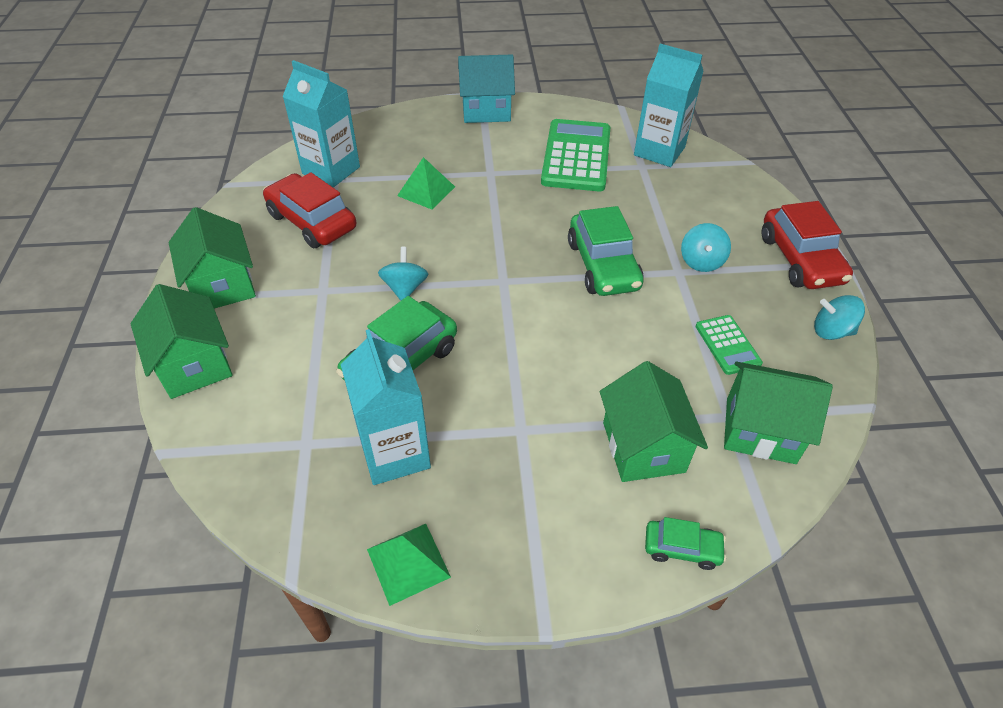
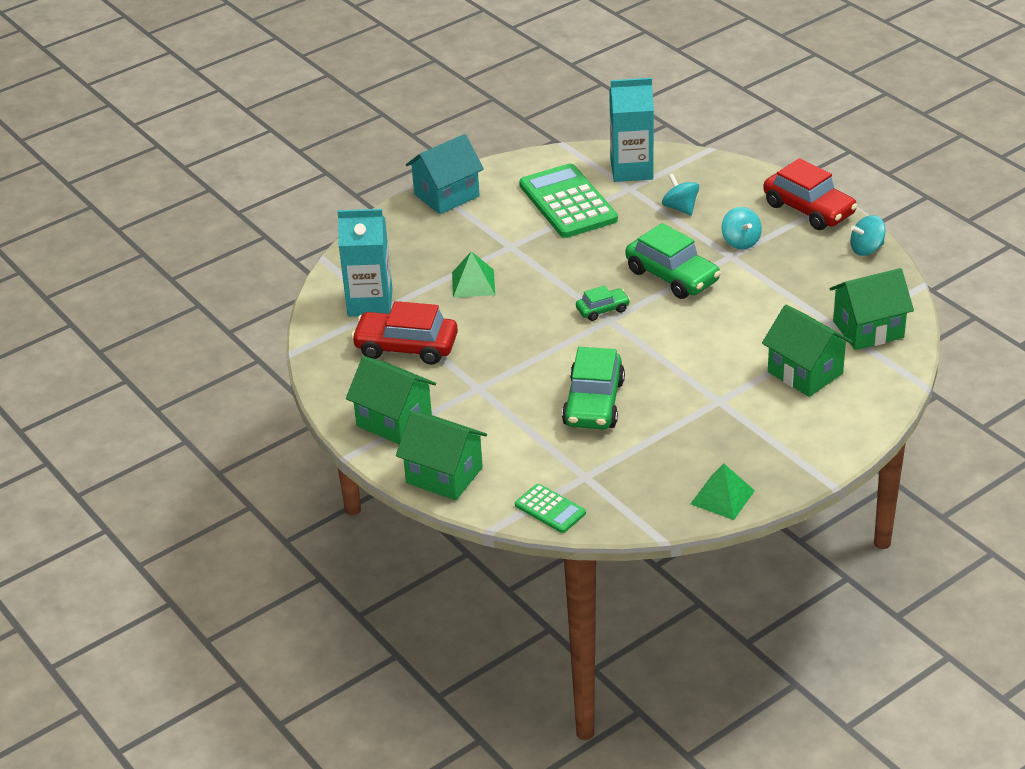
camera: 30 degrees left, 10 degrees down
turquoise carton [341,329,431,485] -> none
turquoise spinning top [378,247,428,301] -> turquoise spinning top moved to [662,174,699,215]
green car [645,517,726,570] -> green car moved to [576,286,630,321]
green calculator [696,315,763,375] -> green calculator moved to [515,484,586,533]

